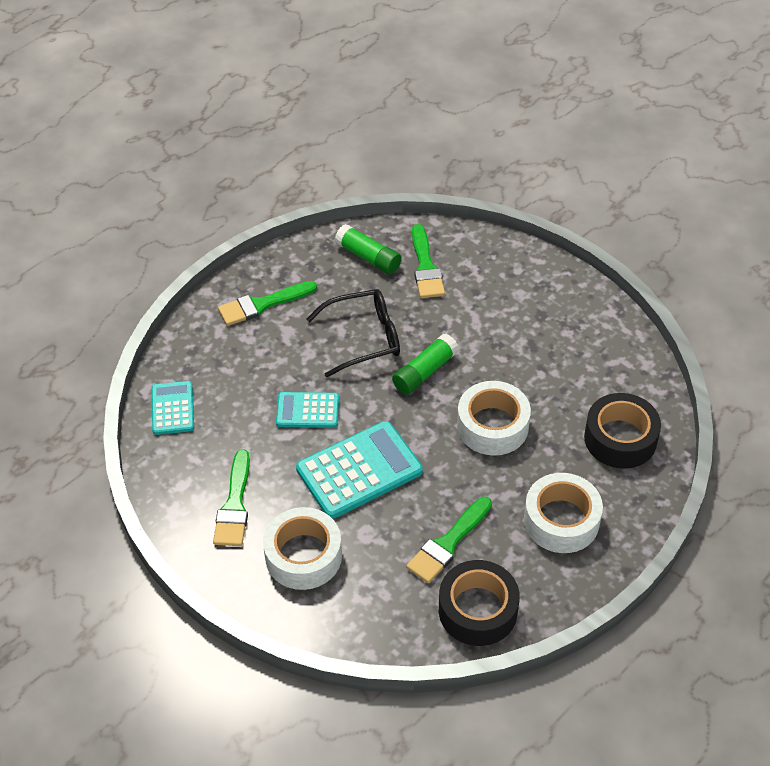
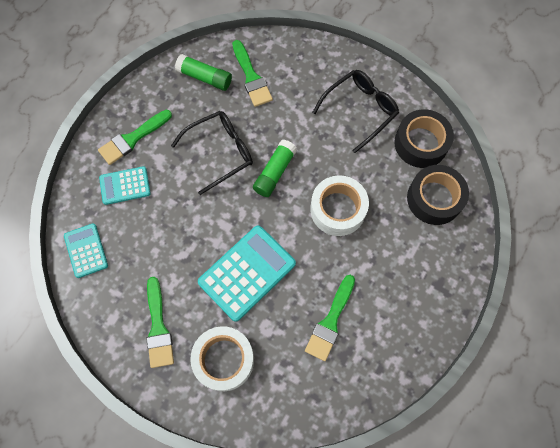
camera: 15 degrees left, 20 degrees up
turquoise calculator [276,392,339,428] -> turquoise calculator moved to [99,166,151,205]
black tape [439,560,520,646] -> black tape moved to [394,109,454,168]
white tape [524,473,603,553] -> none
none -> black glasses [312,70,399,153]

